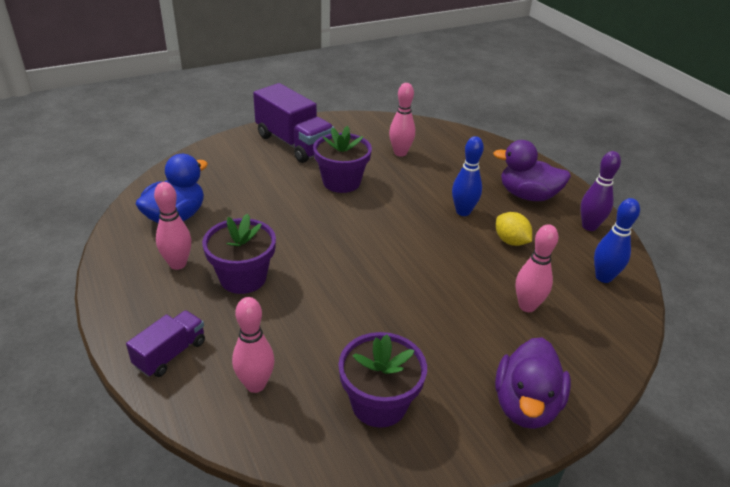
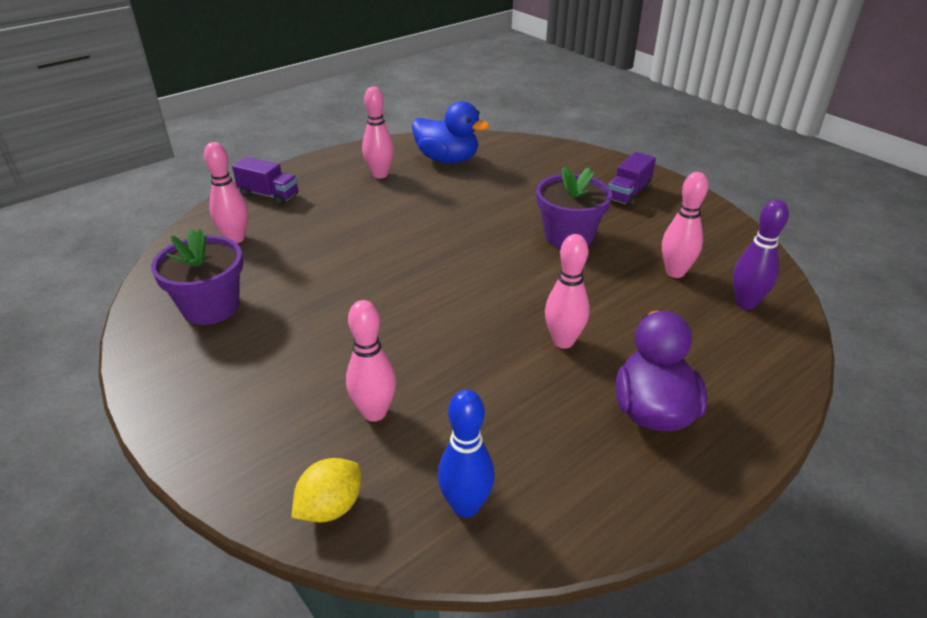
camera: 80 degrees right, 0 degrees up
purple flower pot [202,214,276,294] -> none
purple truck [253,83,334,163] -> purple truck [608,152,656,207], size x0.55
blue bowling pin [452,136,484,216] -> pink bowling pin [545,234,590,348]
purple duck [495,337,571,429] -> none
yellow lemon [496,212,532,246] -> yellow lemon moved to [291,458,361,522]
purple bowling pin [580,151,621,231] -> purple bowling pin moved to [733,199,789,310]

